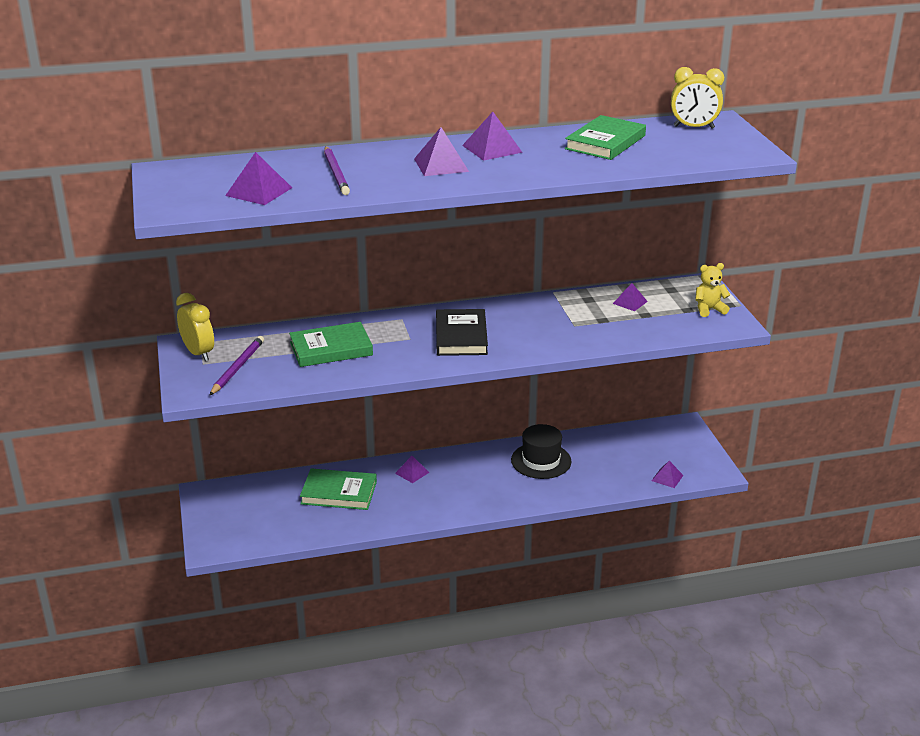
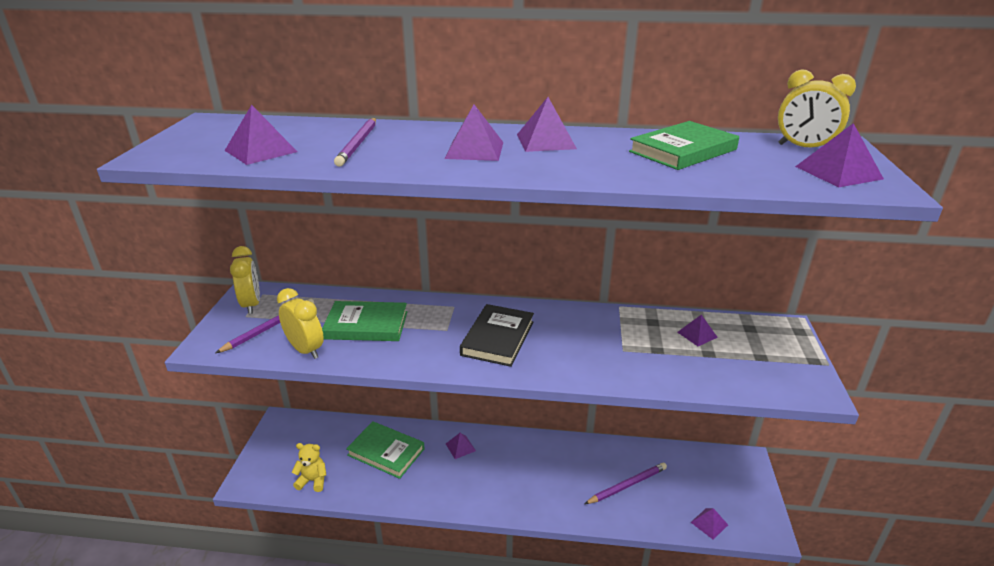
camera: 20 degrees right, 0 degrees up
black hat [511,424,572,479] -> none
yellow teddy bear [695,263,730,317] -> yellow teddy bear moved to [292,443,326,492]
none -> yellow clock [277,288,324,359]
none -> purple pencil [585,463,667,504]
none -> purple pyramid [795,123,884,187]

